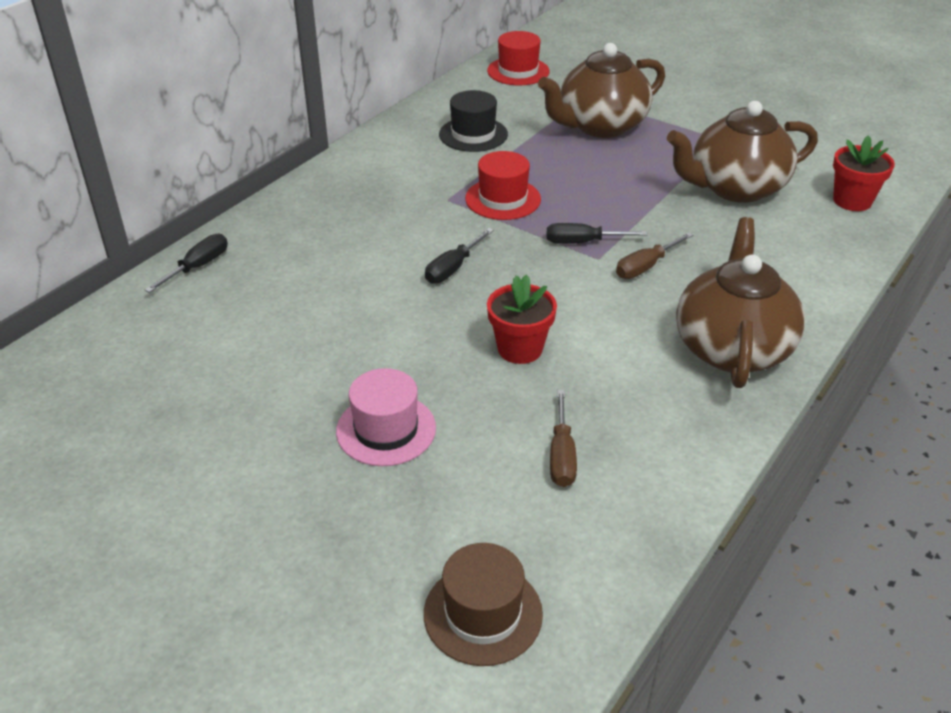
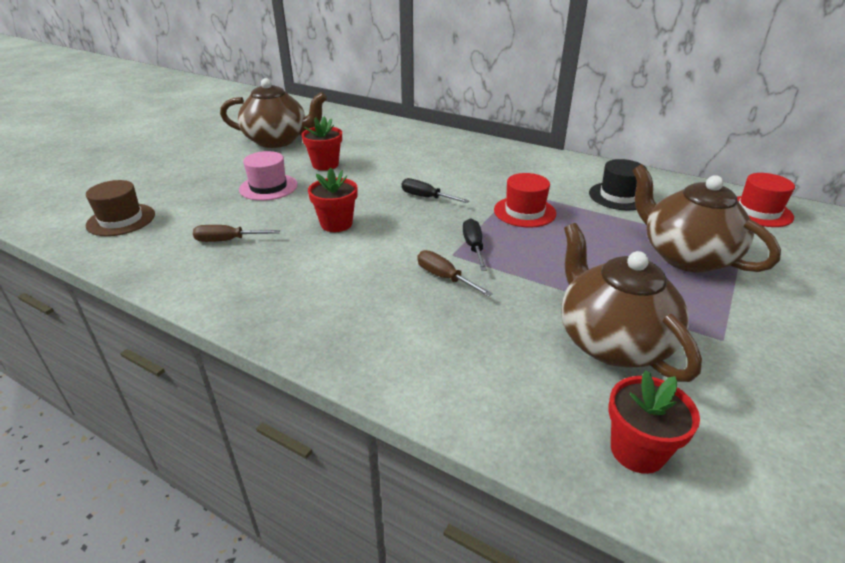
camera: 85 degrees right, 5 degrees down
black screwdriver [145,234,228,293] -> none
brown teapot [676,217,805,388] -> brown teapot moved to [220,78,327,148]
none -> red flower pot [302,116,342,171]

